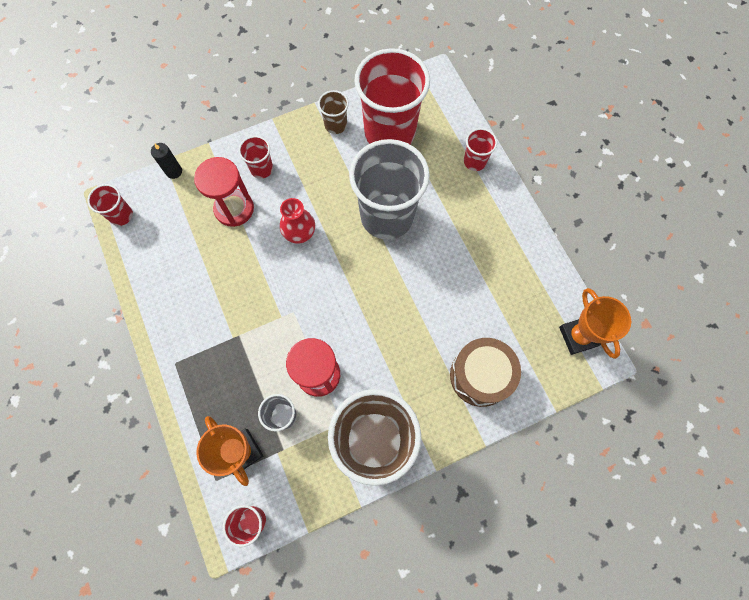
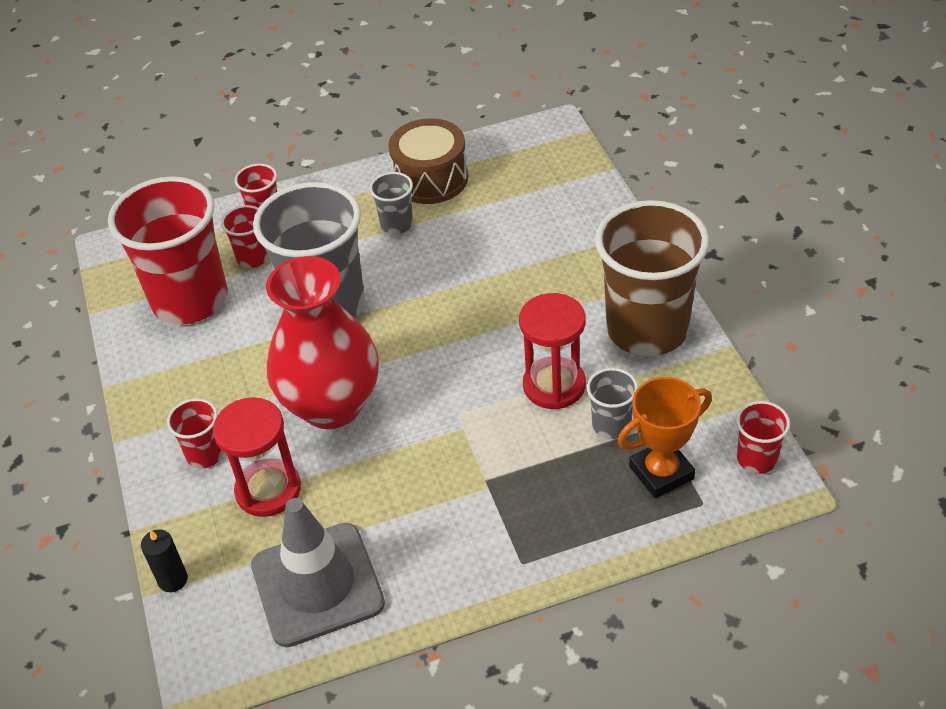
camera: 80 degrees left, 25 degrees down
red cup [87,184,133,226] -> red cup moved to [221,205,269,268]
red vase [280,198,315,244] -> red vase [266,256,379,429], size x2.03
brown cup [318,90,349,134] -> none
brown drum [450,338,521,407] -> brown drum moved to [388,118,468,204]
orange trophy [559,288,631,359] -> none
none -> grey traffic cone [251,498,385,647]
none -> grey cup [370,172,413,234]

